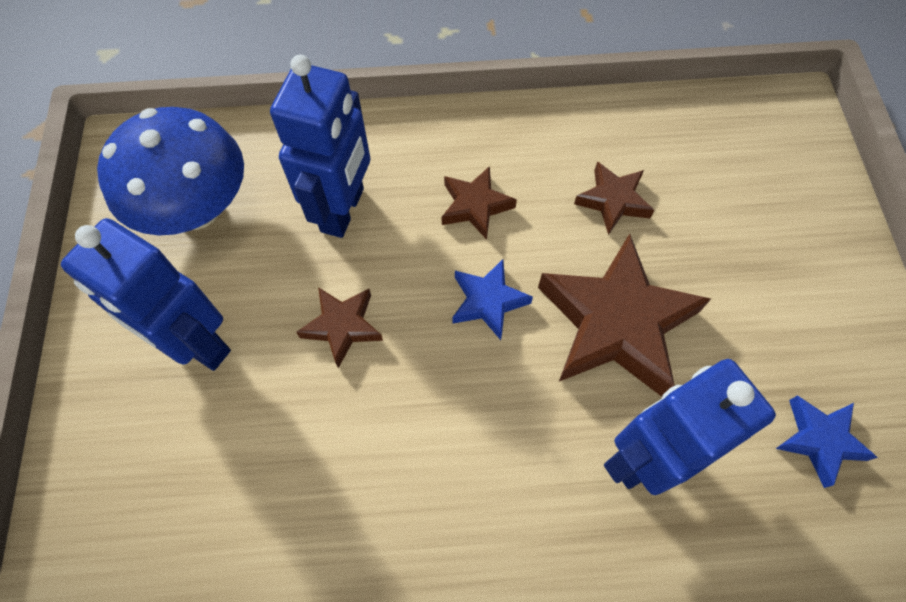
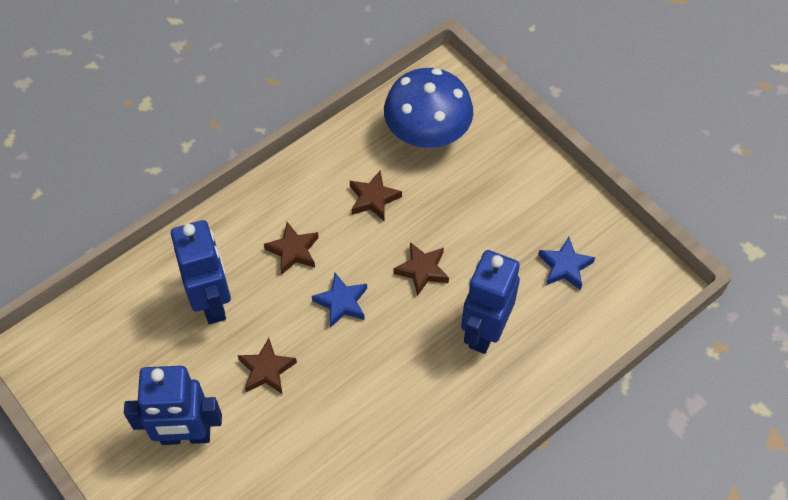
camera: 35 degrees left, 5 degrees down
blue mushroom [97,107,244,235] -> blue mushroom moved to [384,68,473,148]
brown star [538,233,711,397] -> brown star [393,242,449,296], size x0.50

